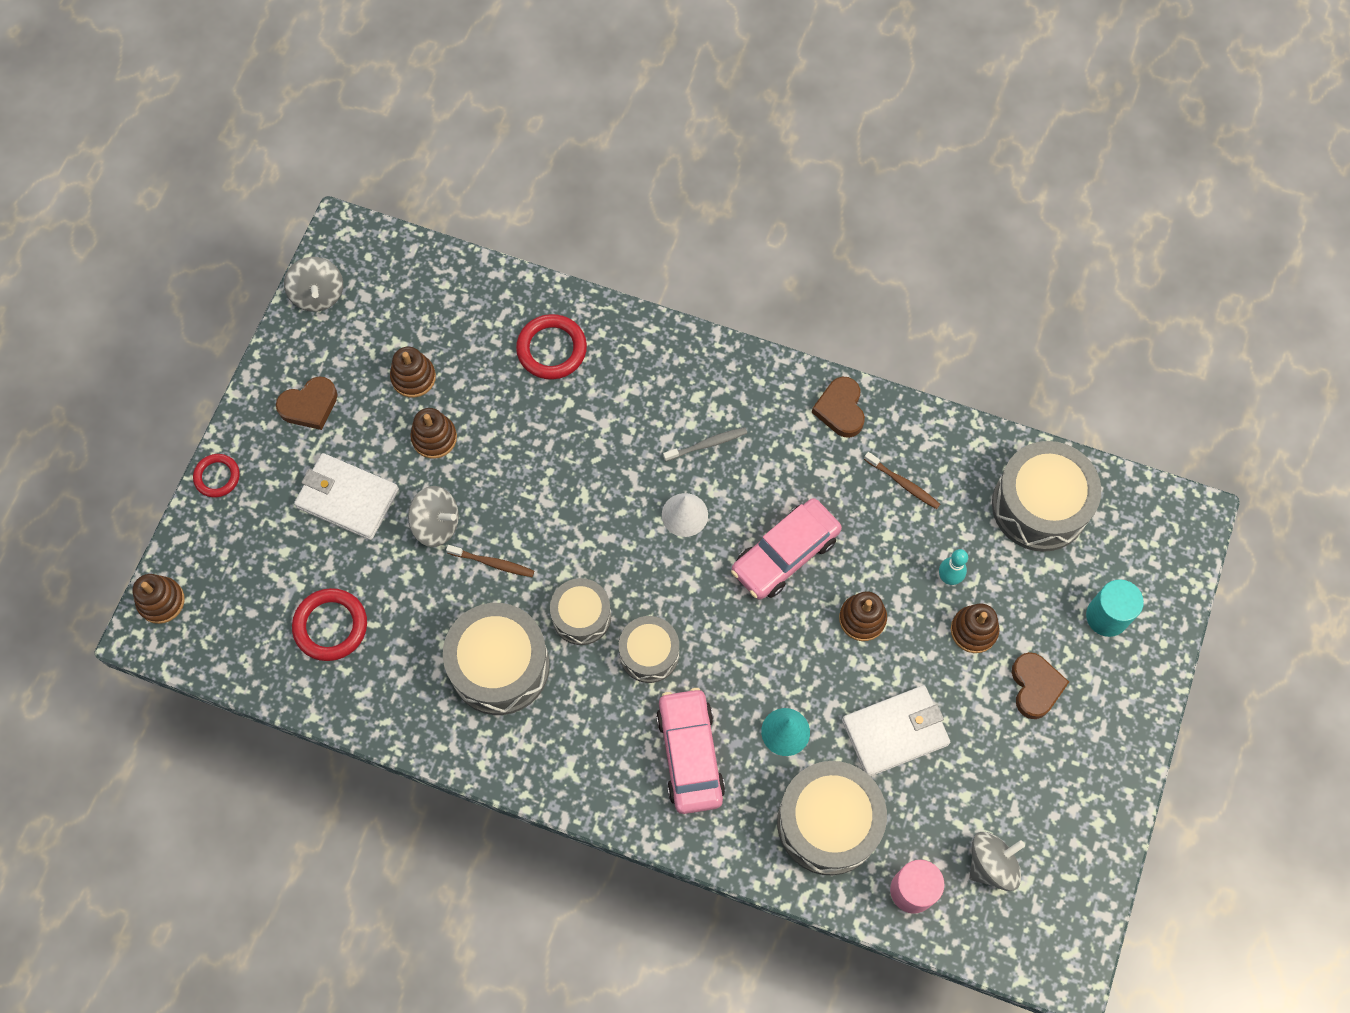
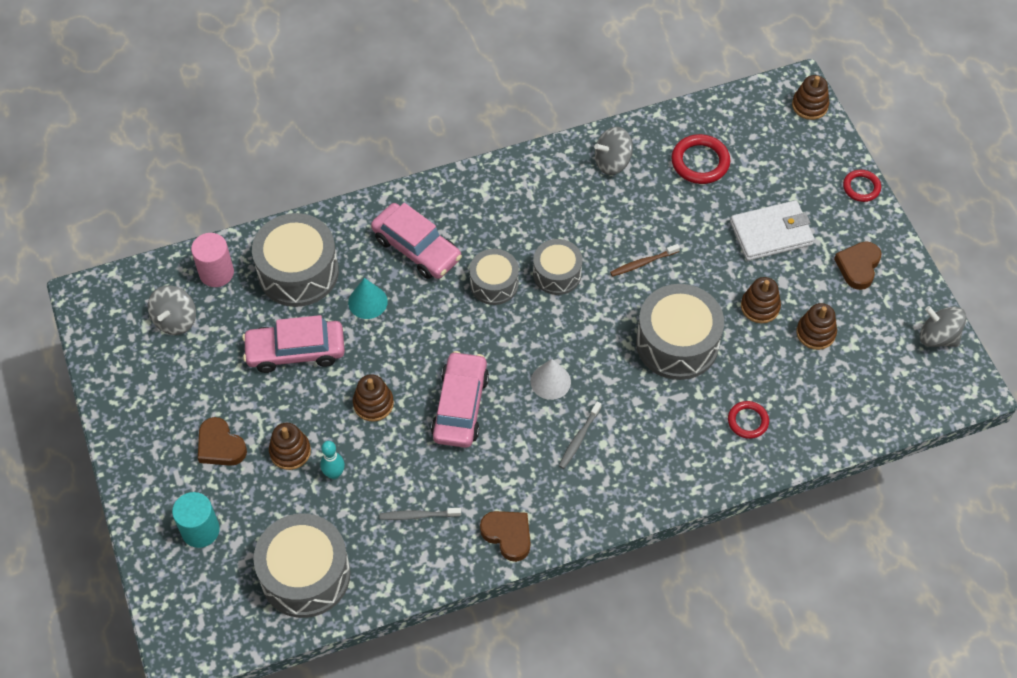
camera: 140 degrees right, 10 degrees down
grey spinning top [408,486,459,547] -> grey spinning top moved to [594,127,633,175]
grey drum [443,603,550,715] -> grey drum moved to [636,284,724,380]
red ring [516,314,587,380] -> red ring [728,401,769,439], size x0.64
white wallet [842,685,950,777] -> pink car [242,315,345,373]
brown toothbrush [864,452,940,509] -> grey toothbrush [379,508,461,520]

